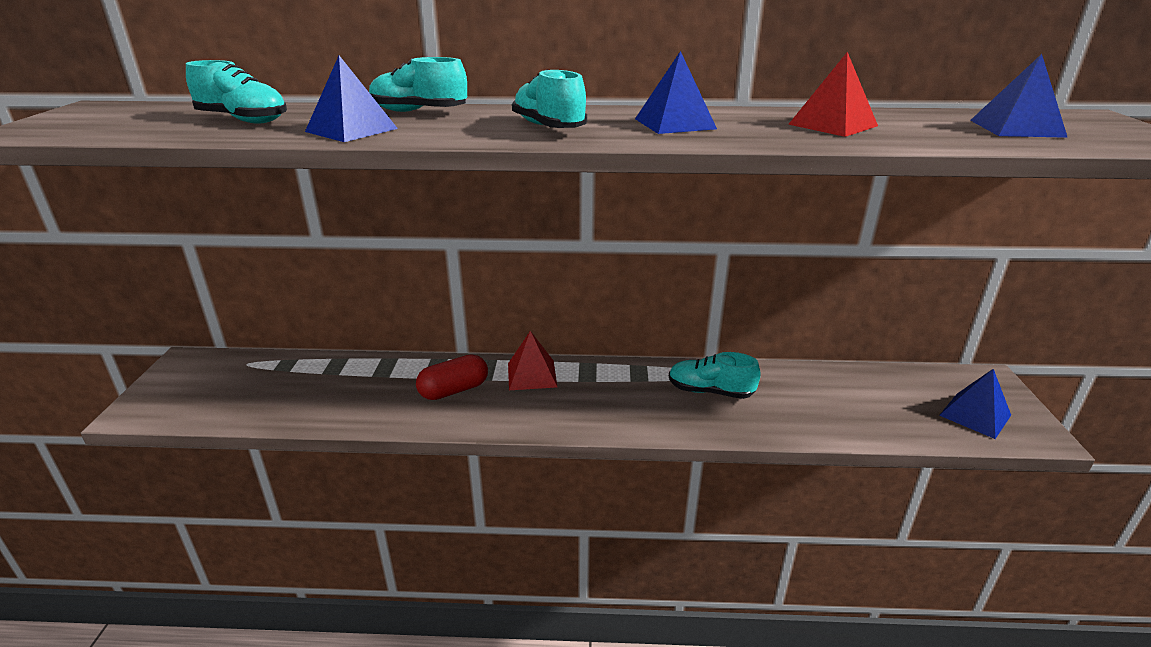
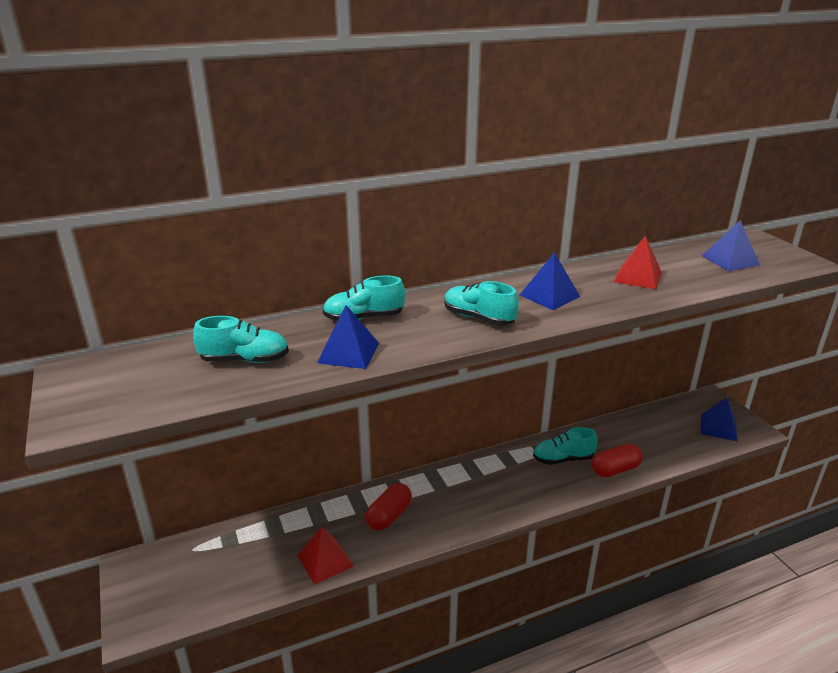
camera: 25 degrees left, 0 degrees up
red pyramid [508,331,557,390] -> red pyramid moved to [297,527,354,585]
none -> red capsule [592,444,643,477]

